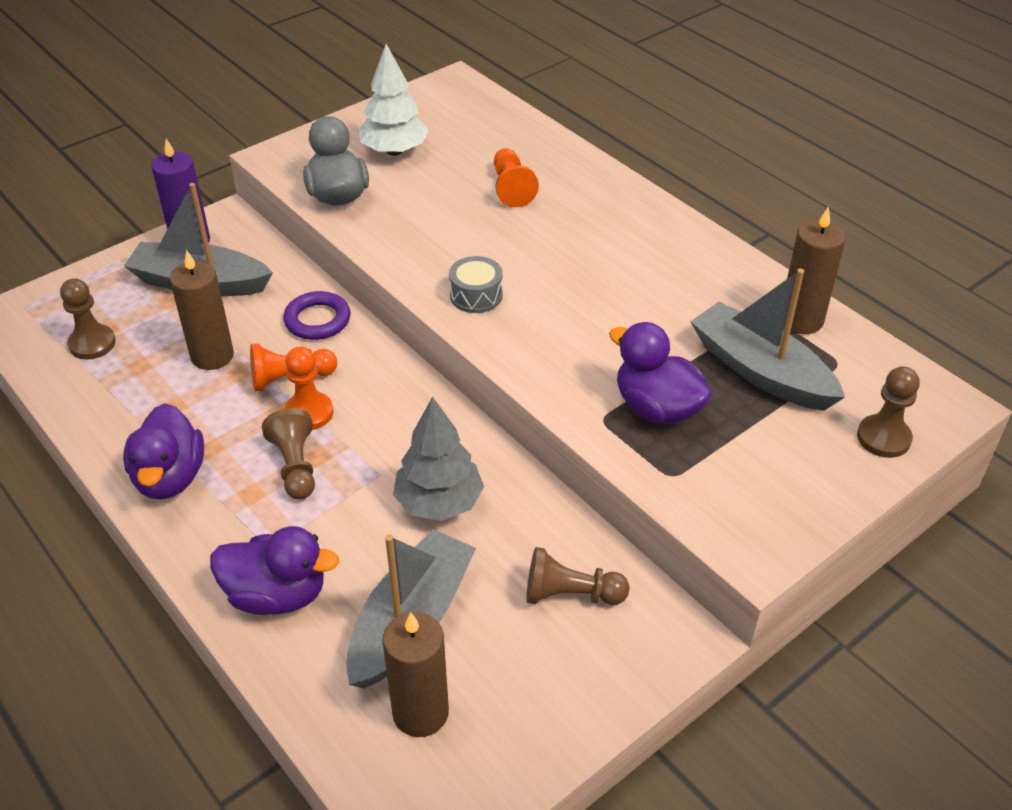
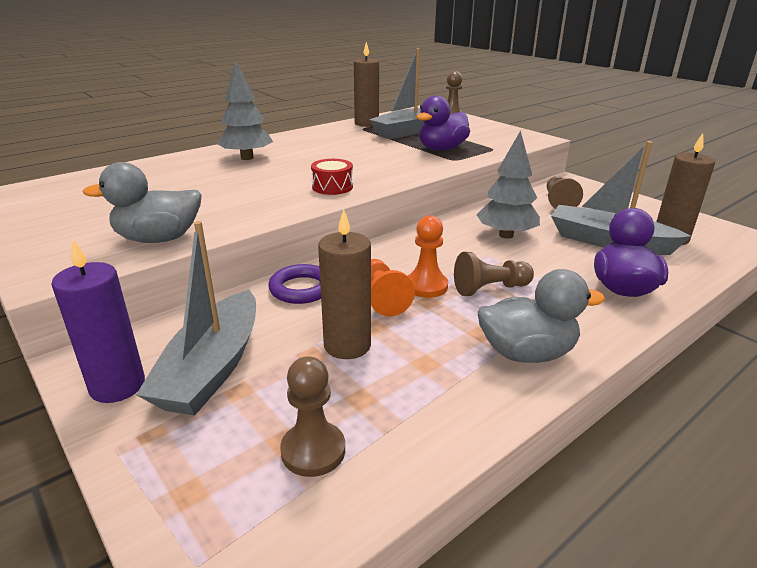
camera: 90 degrees left, 15 degrees down
purple duck [123,403,204,499] -> grey duck [478,269,605,363]
white tree [359,44,429,156] -> none
grey drum [449,256,503,313] -> red drum [311,159,353,195]
orange pawn [494,148,539,207] -> none
none -> grey tree [217,61,273,160]

